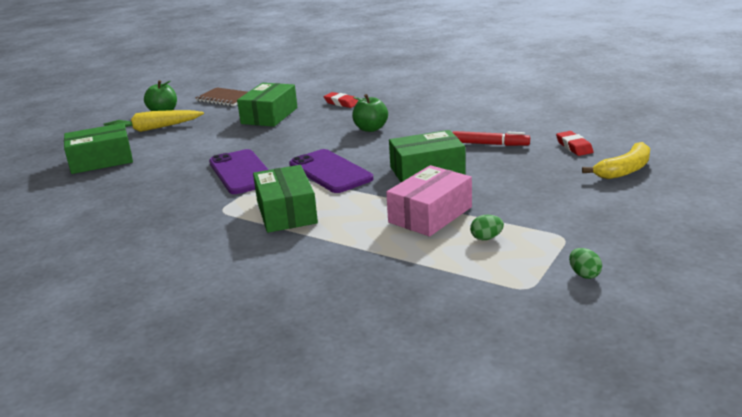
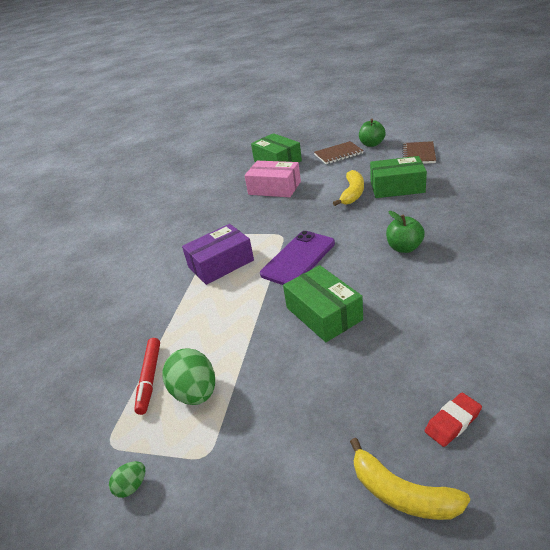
camera: 75 degrees right, 10 degrees up
yellow carrot [104,110,204,132] -> brown notebook [314,141,364,164]
purple phone [209,149,268,194] -> none
green box [253,165,318,233] -> purple box [182,224,254,285]
red eraser [324,92,358,108] -> none
pink box [386,165,472,237] -> pink box moved to [244,161,301,197]
red marker [452,131,530,146] -> red marker moved to [134,338,160,415]
green egg [470,215,504,240] -> green egg [162,348,215,405], size x2.01
none -> yellow banana [333,170,364,206]

